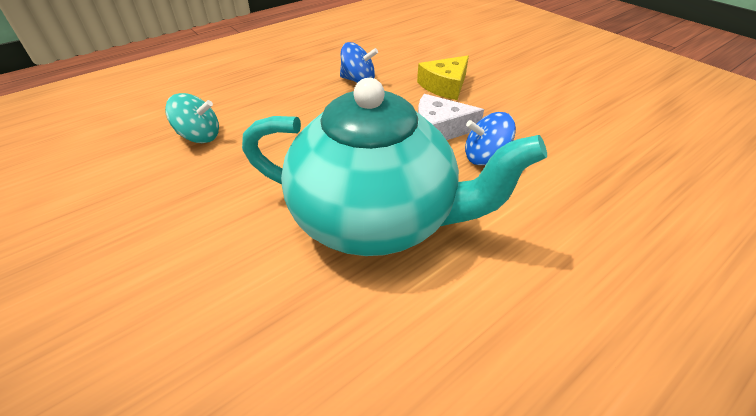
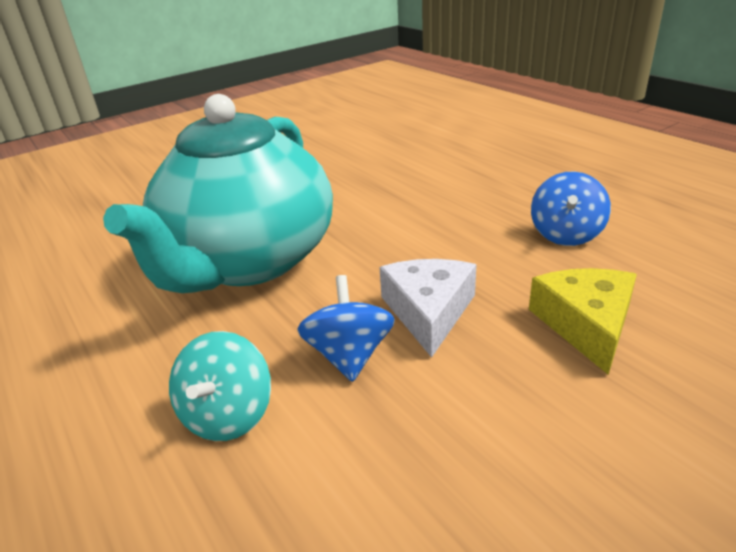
camera: 95 degrees right, 10 degrees down
turquoise spinning top [165,93,219,143] -> turquoise spinning top moved to [169,331,271,441]
yellow cheese [417,56,469,100] -> yellow cheese turned 45 degrees clockwise [529,268,637,375]

